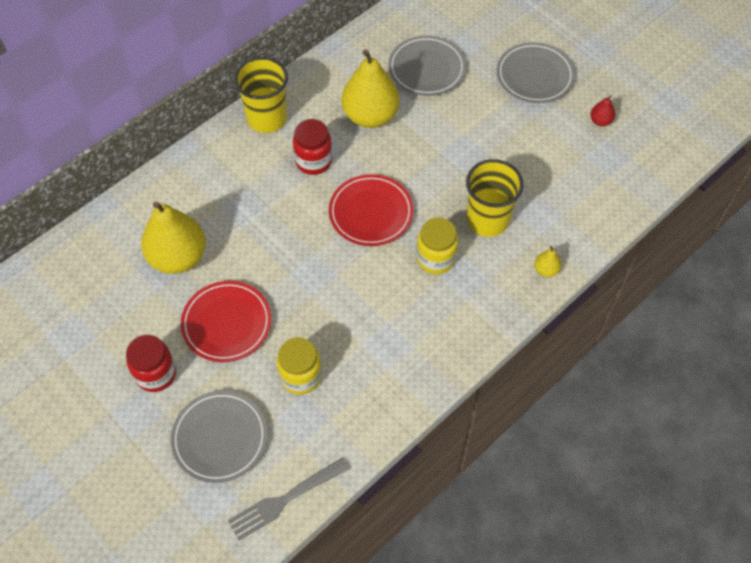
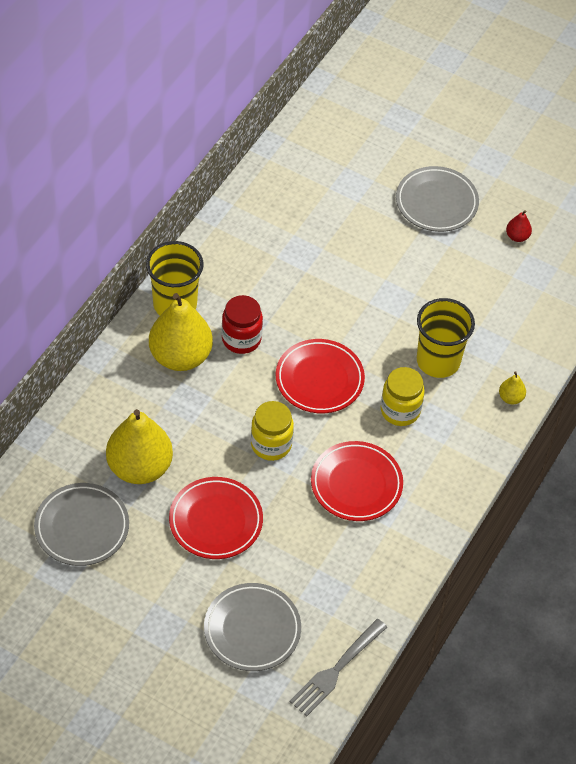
camera: 20 degrees left, 5 degrees down
red jar [126,335,176,392] -> none
yellow jar [277,337,322,395] -> yellow jar moved to [251,401,294,461]
yellow pear [342,49,400,128] -> yellow pear moved to [149,293,213,371]
grey plate [388,36,466,96] -> grey plate moved to [34,483,129,566]
none -> red plate [311,441,403,521]

